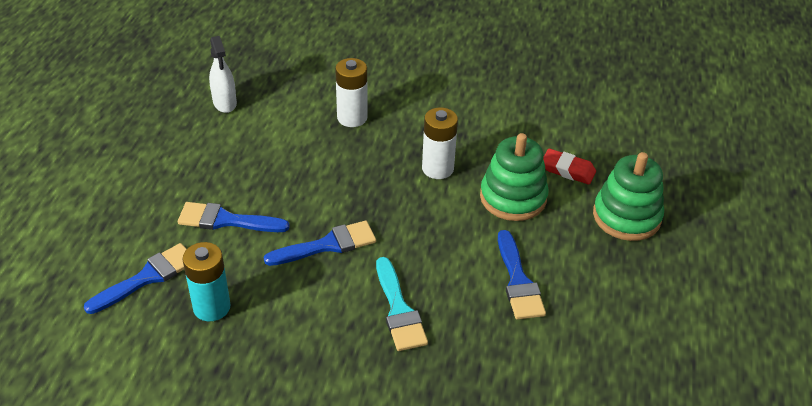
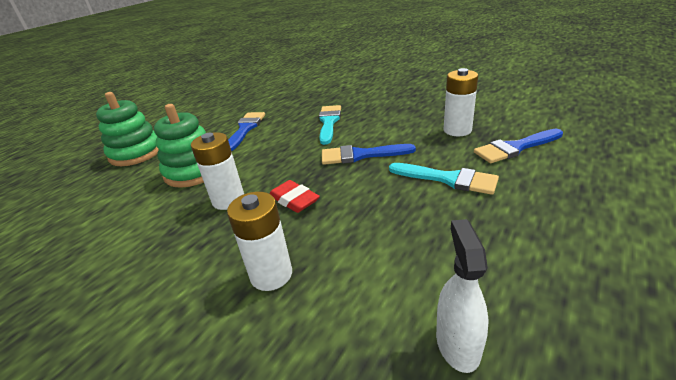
camera: 155 degrees left, 10 degrees down
blue brush [178,202,290,232] -> turquoise brush [389,163,499,195]
turquoise battery [182,242,230,321] -> white battery [443,68,478,136]
red eraser [543,148,596,185] -> red eraser moved to [269,180,320,213]

